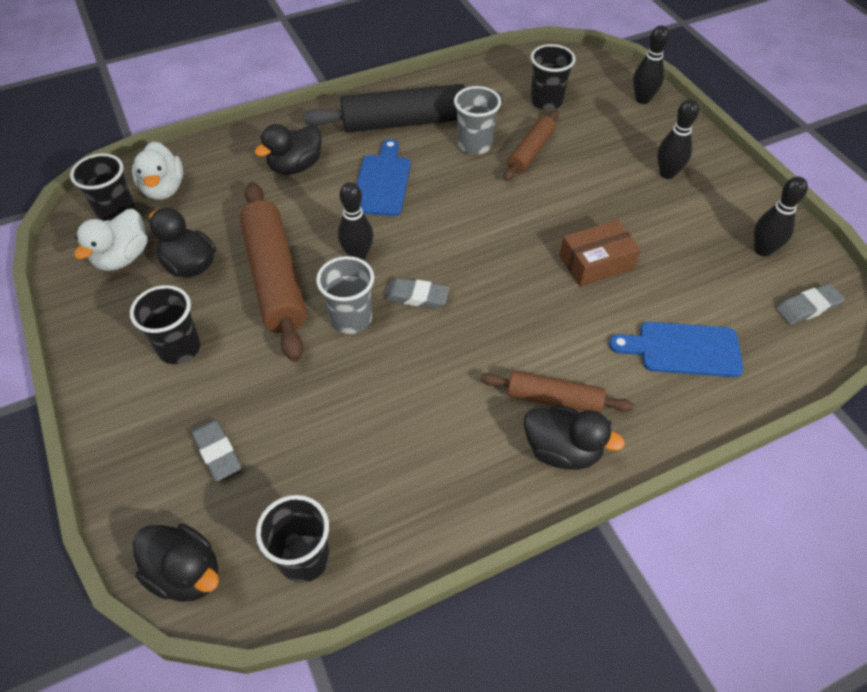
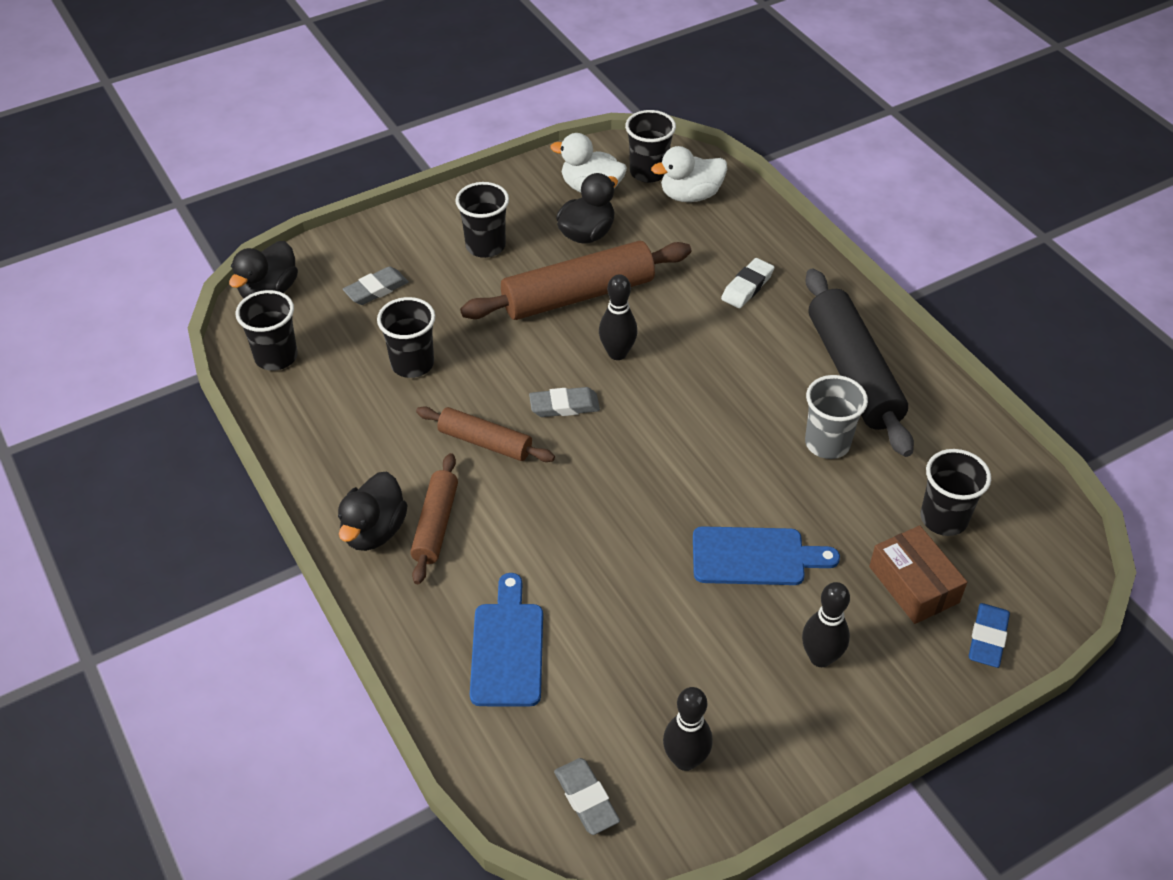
camera: 85 degrees right, 5 degrees down
black duck [255,124,321,175] -> white eraser [721,258,775,308]
grey cup [316,256,374,334] -> none
blue cutting board [357,139,410,216] -> blue cutting board moved to [693,526,840,585]
grey eraser [384,278,450,308] -> grey eraser turned 75 degrees clockwise [529,387,600,417]
brown rolling pin [504,110,558,181] -> brown rolling pin moved to [416,406,555,462]
brown box [559,219,641,287] -> brown box moved to [869,526,967,624]
black bowling pin [633,25,669,104] -> blue eraser [969,603,1010,668]
none -> black cup [377,297,435,378]

